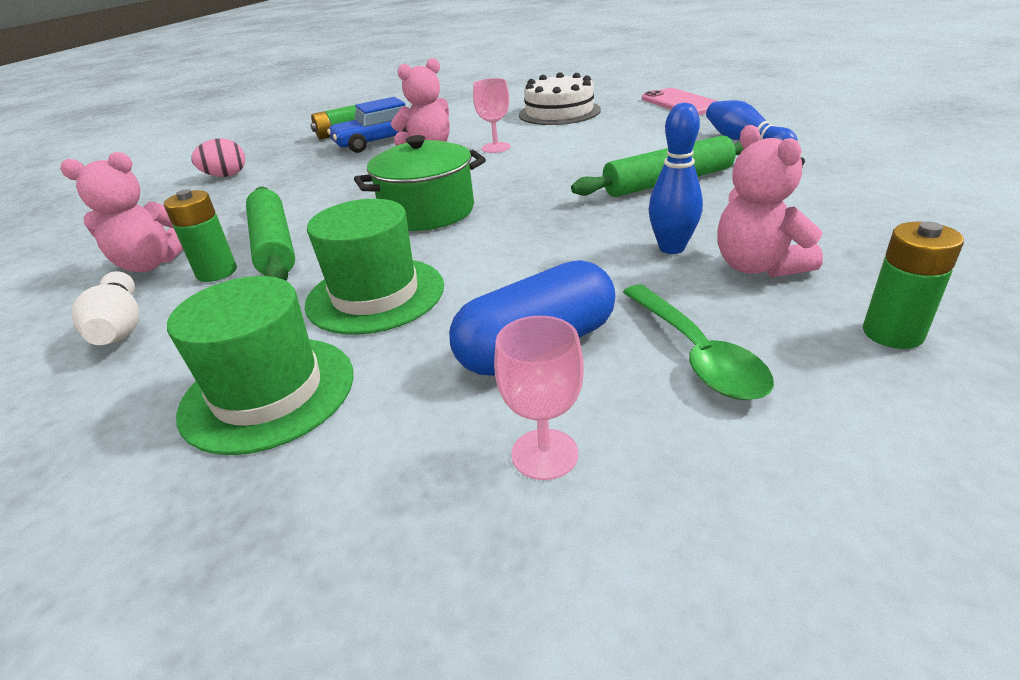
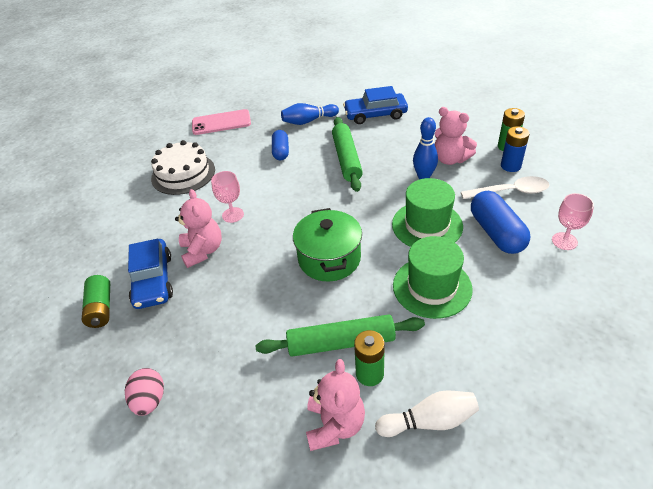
camera: 75 degrees left, 10 degrees up
green hat [167,276,354,455] -> green hat moved to [392,178,463,247]
green spoon [623,285,774,400] -> white spoon [461,176,549,199]
pink teddy bear [717,125,823,277] -> pink teddy bear turned 45 degrees clockwise [435,107,477,165]
none -> blue capsule [272,130,289,160]
none -> blue car [343,86,408,124]
none -> blue battery [501,126,530,172]

